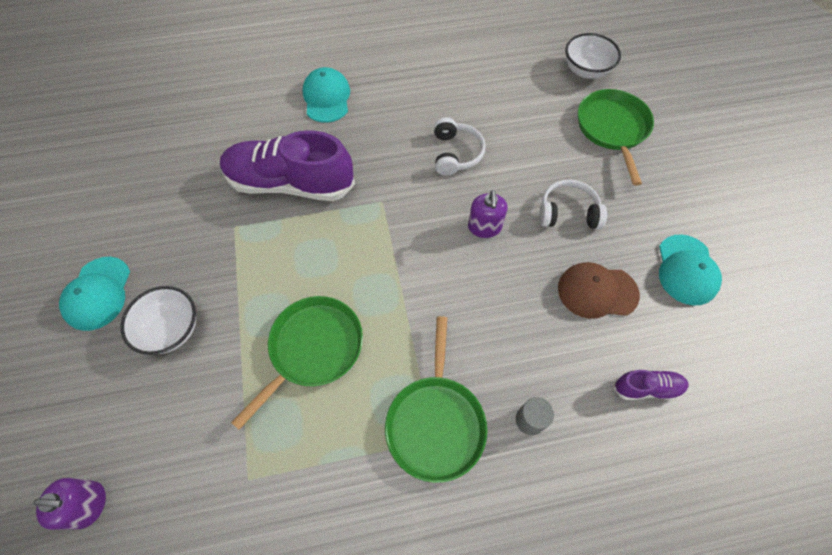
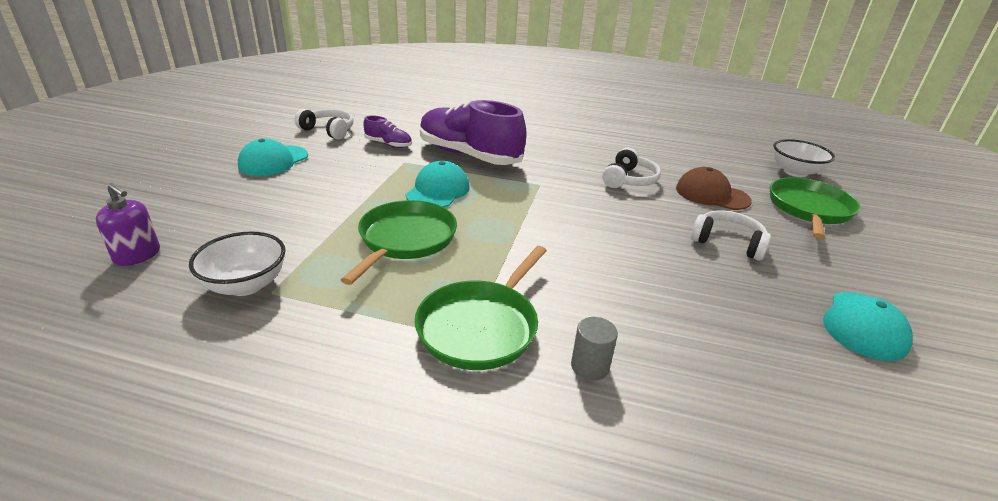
camera: 25 degrees right, 30 degrees down
white bowl [120,286,196,355] -> white bowl moved to [189,232,286,296]
green pan [231,296,363,430] -> green pan turned 45 degrees counterclockwise [341,200,457,285]
turquoise cap [302,67,350,123] -> turquoise cap moved to [405,161,470,207]
purple soap dispenser [468,190,508,238] -> none
brown cap [558,262,640,319] -> brown cap moved to [676,167,752,210]
purple shoe [614,370,689,400] -> purple shoe moved to [363,115,412,148]
none -> white headphones [294,109,354,139]

